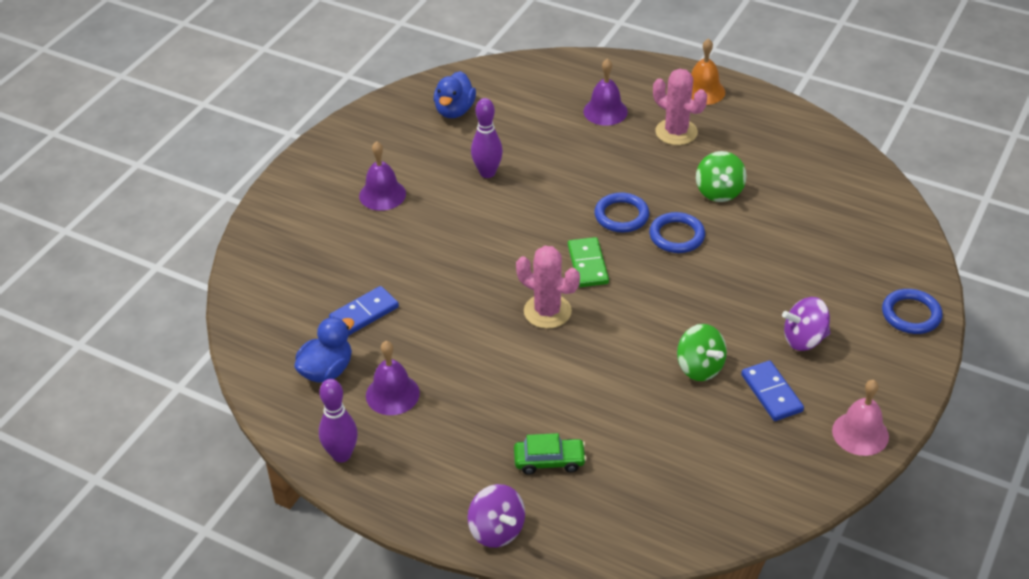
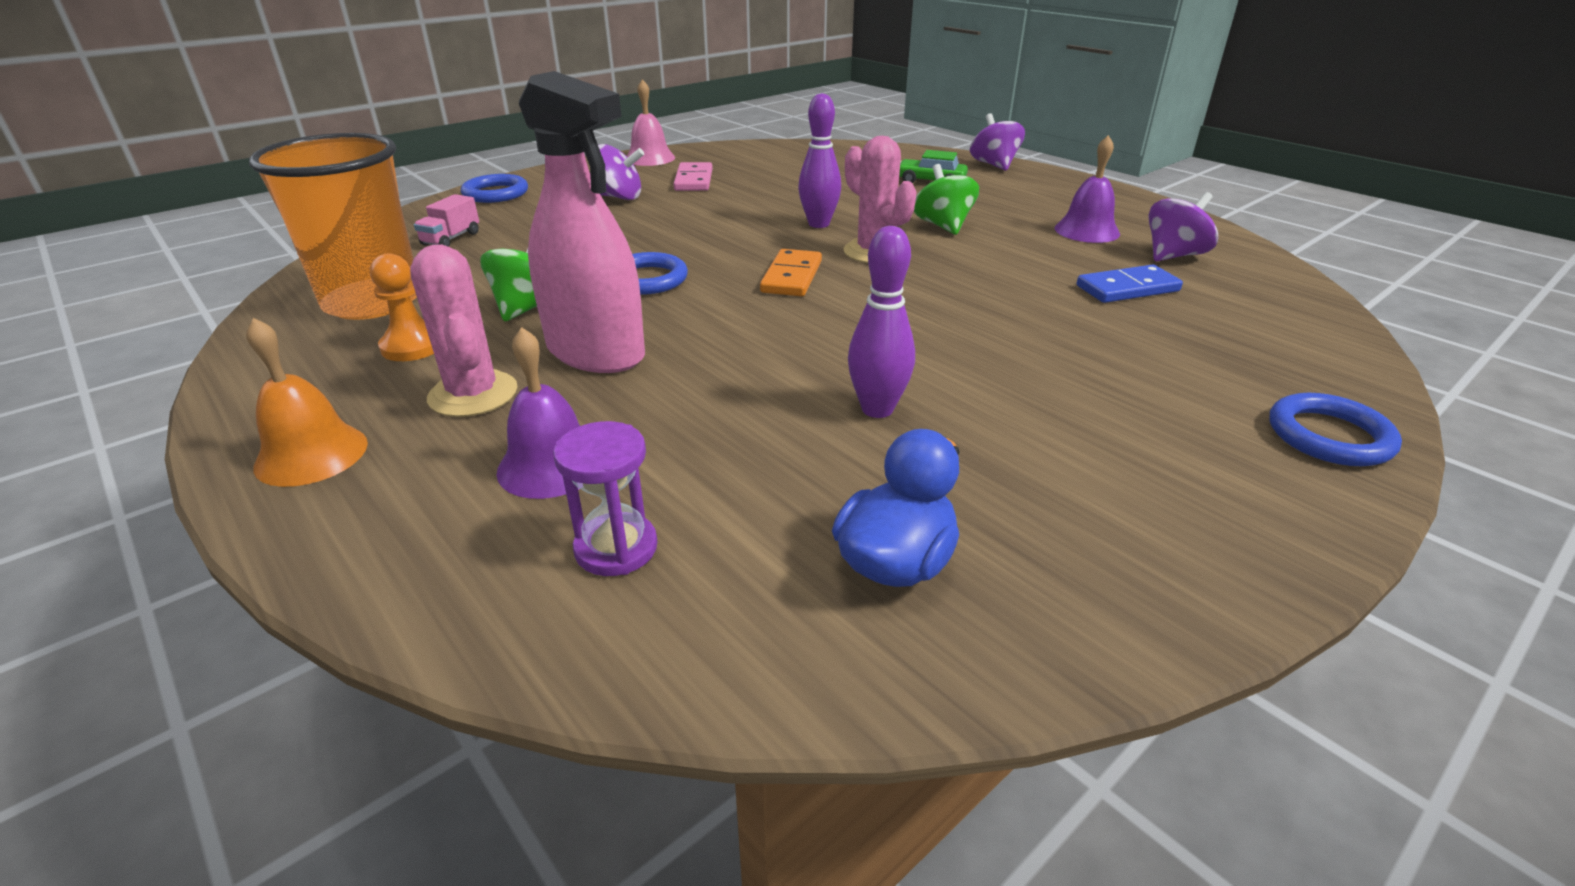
camera: 160 degrees left, 10 degrees down
blue duck [294,317,354,382] -> purple spinning top [1148,192,1218,261]
purple bowling pin [319,379,358,463] -> purple bowling pin moved to [798,93,841,228]
purple bell [359,141,406,211] -> none
green domino [568,237,609,287] -> orange domino [760,249,822,296]
blue ring [594,192,649,233] -> blue ring moved to [1269,393,1402,466]
green spinning top [677,324,727,381] -> green spinning top moved to [914,164,979,235]
blue domino [741,361,804,421] -> pink domino [673,162,713,191]
none -> orange cup [249,133,417,320]
none -> orange pawn [370,253,434,361]
none -> pink truck [414,194,479,247]
none -> pink spray bottle [519,71,645,373]
none -> purple hourglass [553,421,658,576]

